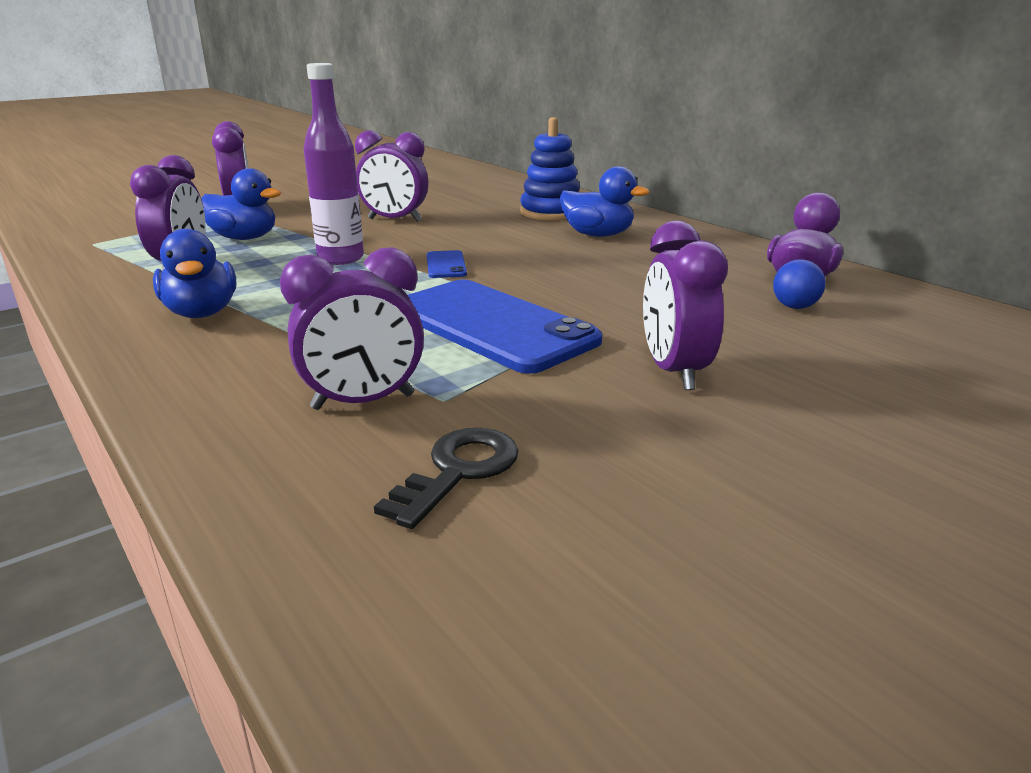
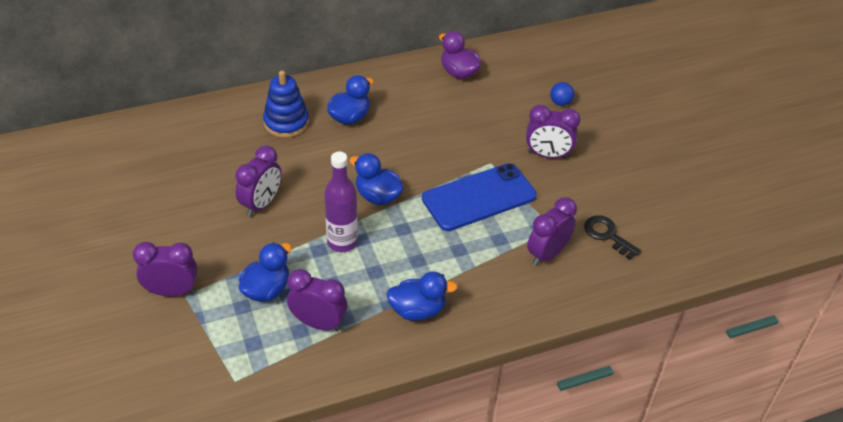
camera: 75 degrees left, 20 degrees up
purple clock [280,247,424,410] -> purple clock turned 135 degrees counterclockwise [527,197,577,266]
blue phone [427,250,467,278] -> blue duck [349,153,404,205]
blue ball [773,259,825,309] -> blue ball moved to [550,82,574,106]

